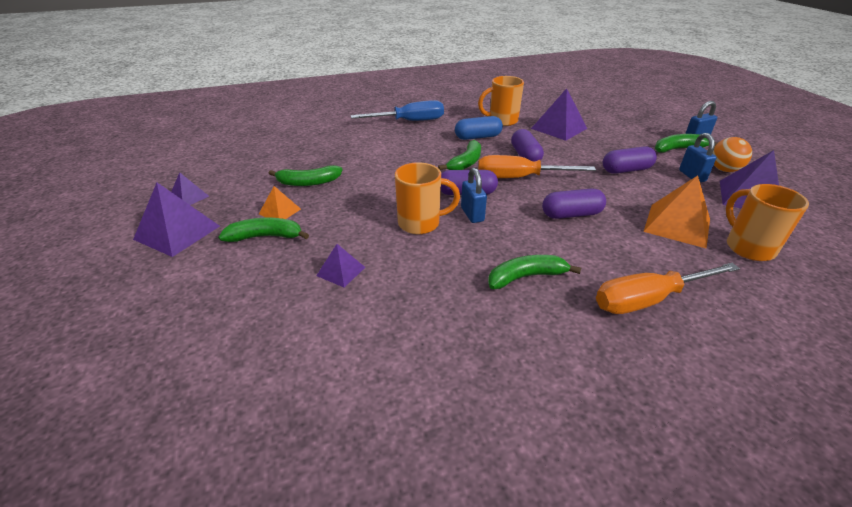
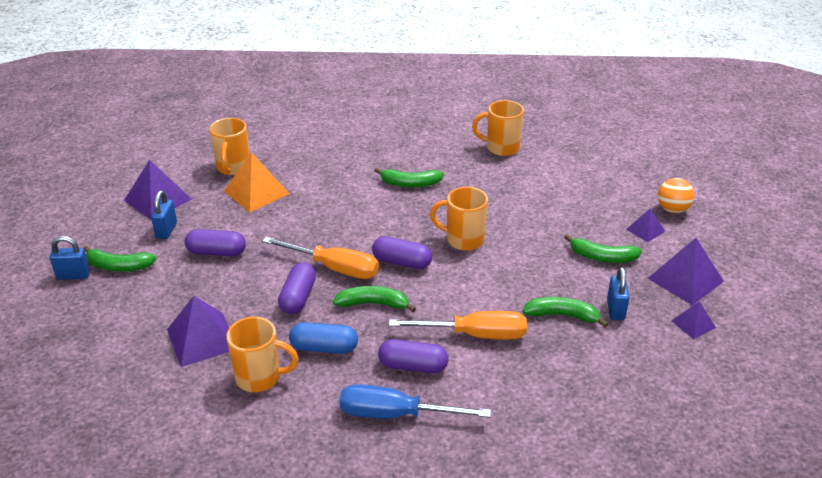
camera: 160 degrees left, 0 degrees up
orange pyramid [259,186,301,219] -> none
purple pyramid [316,244,365,288] -> purple pyramid moved to [626,209,665,242]
green banana [438,140,481,170] -> green banana turned 45 degrees clockwise [333,286,416,312]
blue padlock [461,168,487,223] -> blue padlock moved to [607,267,630,320]
purple capsule [542,189,606,219] -> purple capsule moved to [378,339,448,373]
orange screwdriver [596,263,740,314] -> orange screwdriver moved to [389,311,527,339]
orange ball [712,137,752,172] -> orange ball moved to [658,178,695,213]
none -> orange mug [472,100,524,156]

